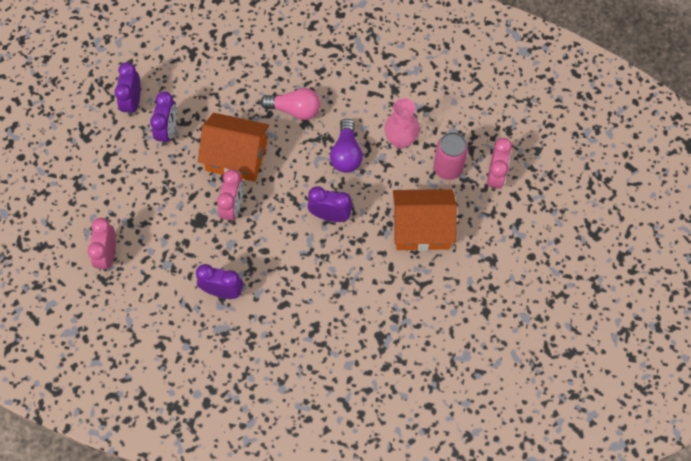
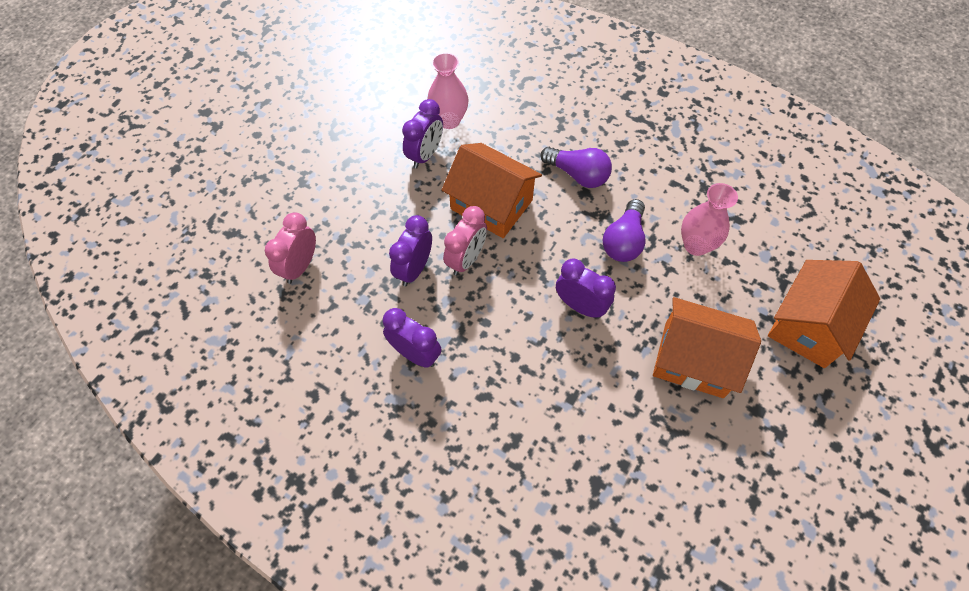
camera: 20 degrees right, 5 degrees down
purple clock [114,62,141,117] -> purple clock moved to [389,215,432,286]
pink light bulb [260,88,320,120] -> purple light bulb [540,147,612,188]
pink can [434,132,468,180] -> none
pink clock [487,138,512,191] -> orange house [768,260,880,368]
none -> pink vase [427,53,468,129]

